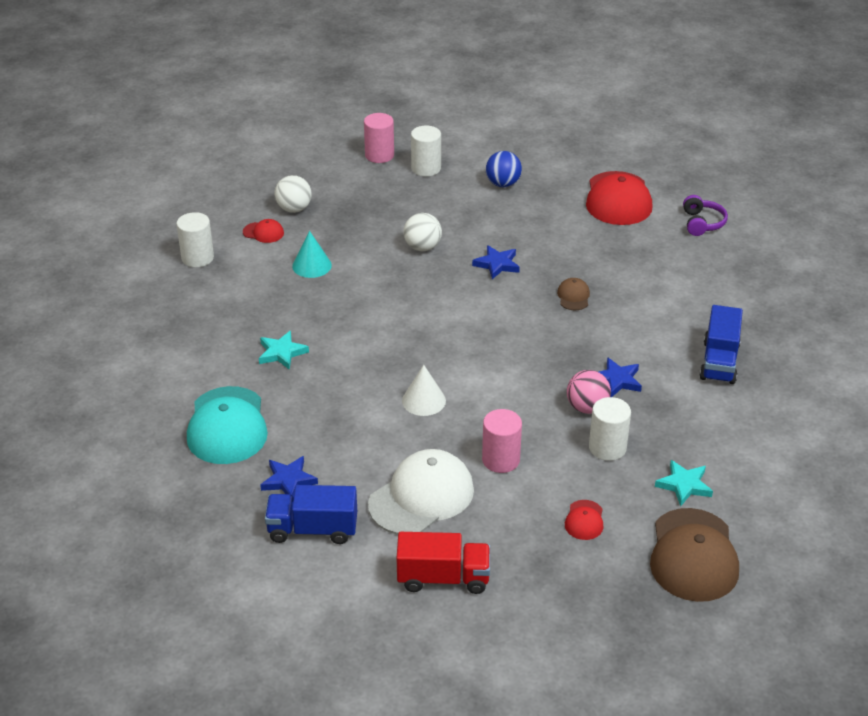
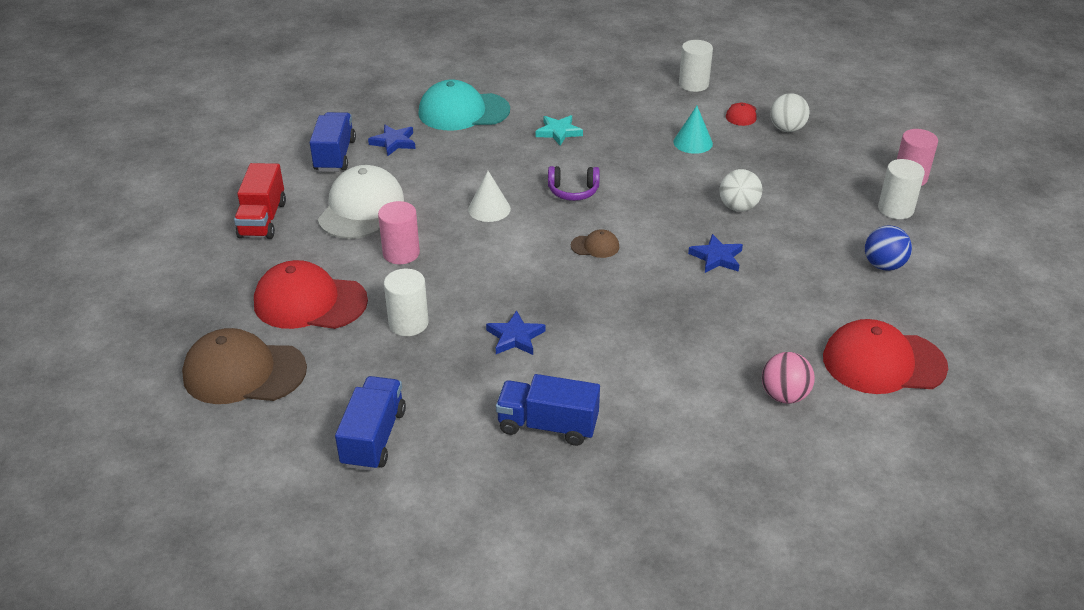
camera: 90 degrees right, 0 degrees up
white cap [368,449,474,535] -> white cap turned 120 degrees counterclockwise [318,165,404,239]
brown cap [557,278,590,310] -> brown cap moved to [571,229,619,258]
red cap [565,500,603,540] -> red cap [254,260,368,329], size x2.21
pink ball [567,370,611,414] -> pink ball moved to [762,352,815,404]
turquoise star [655,460,713,506] -> none
purple headphones [683,195,728,236] -> purple headphones moved to [548,166,600,201]
none -> blue truck [335,376,406,471]

